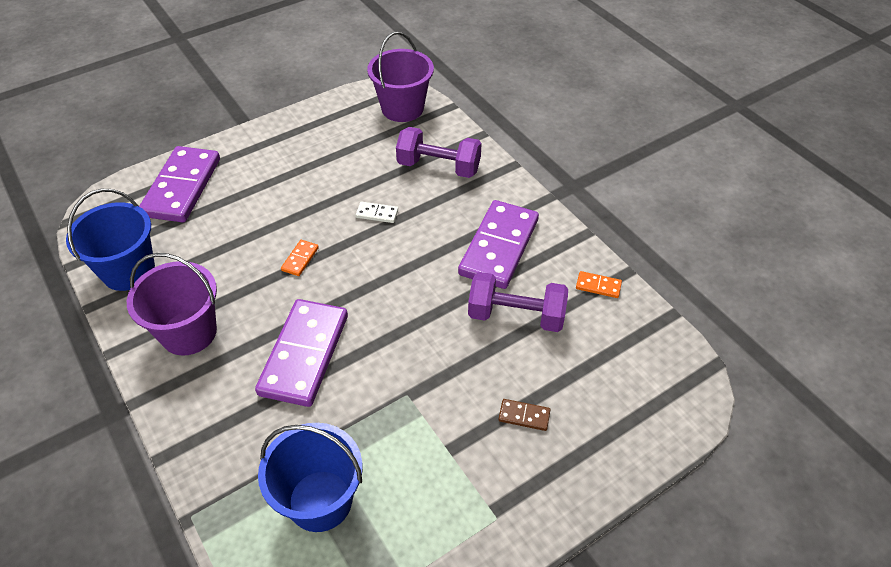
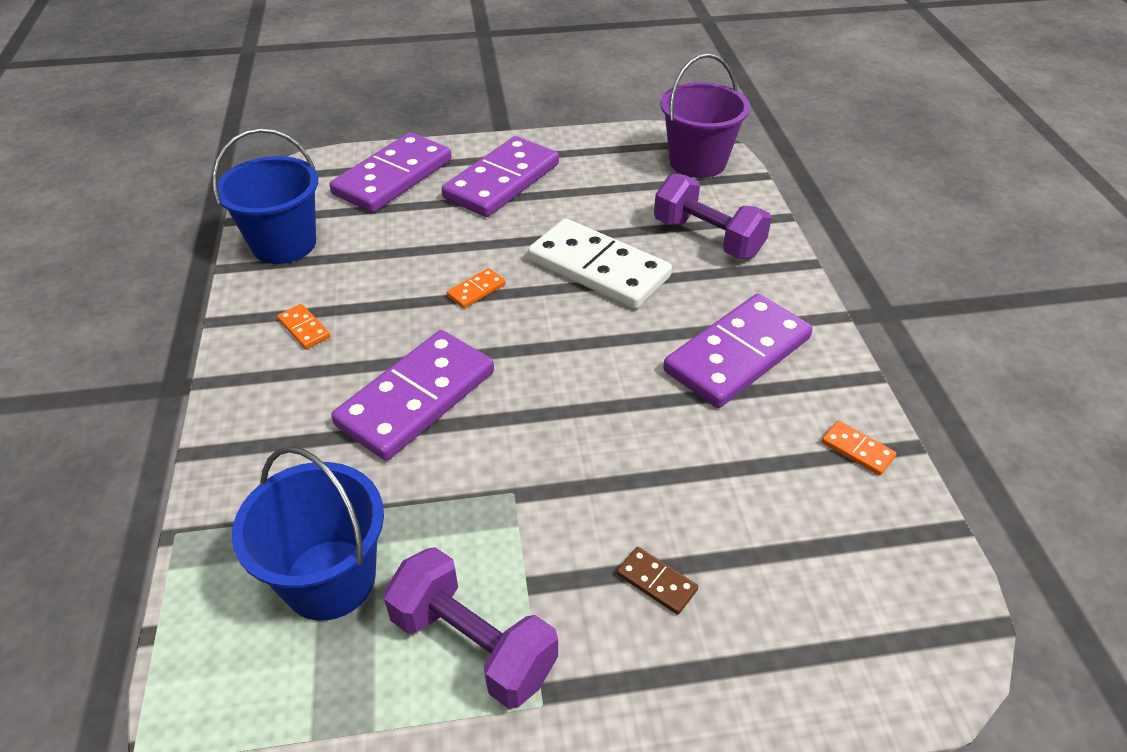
camera: 25 degrees right, 5 degrees down
purple bucket [127,253,217,356] -> orange domino [277,304,330,349]
white domino [356,202,398,223] -> white domino [528,218,672,309], size x2.47
purple dumbbell [468,272,568,332] -> purple dumbbell moved to [383,547,558,709]
none -> purple domino [442,136,559,217]

